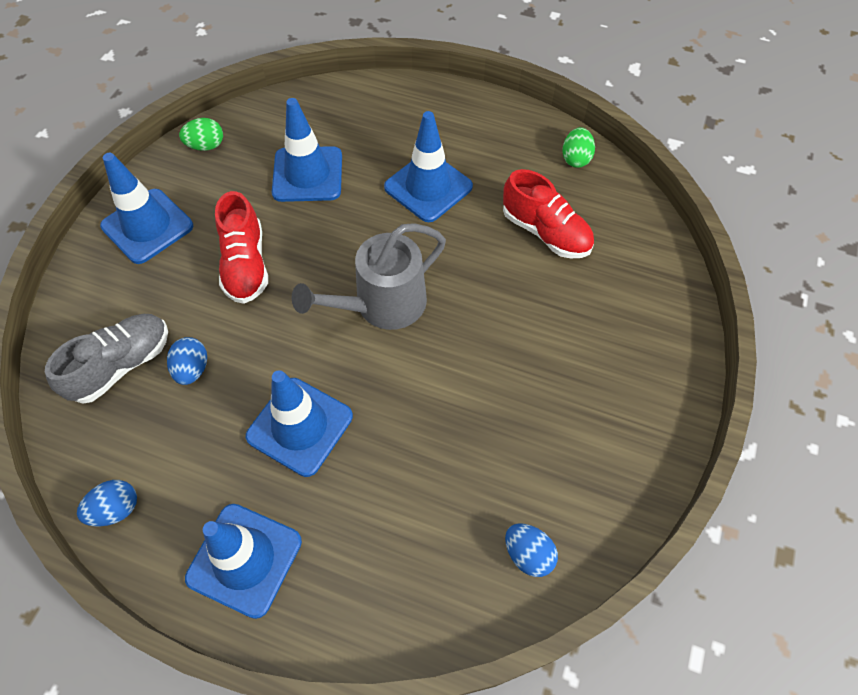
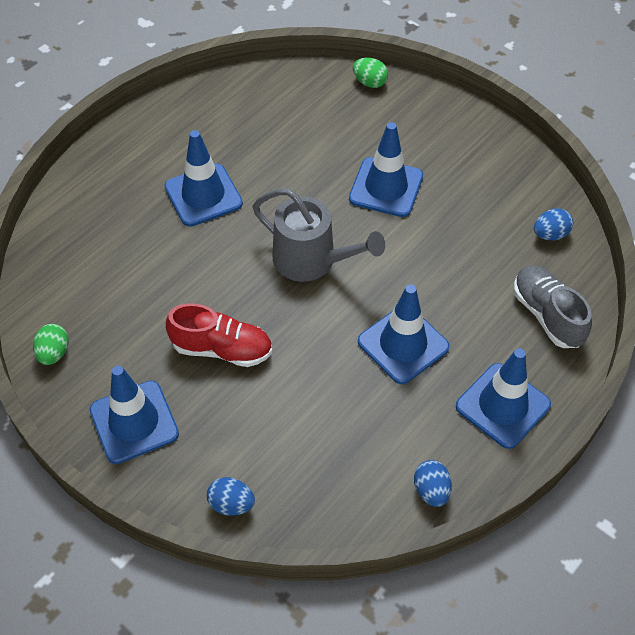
camera: 70 degrees left, 5 degrees down
grey shoe [45,314,168,404] -> grey shoe moved to [513,265,592,348]
blue egg [167,337,207,385] -> blue egg moved to [207,477,255,516]
blue traffic cone [272,98,342,202] -> blue traffic cone moved to [349,122,423,217]
grey watering can [292,223,446,330] -> grey watering can turned 45 degrees counterclockwise [253,188,385,282]
red shoe [503,169,594,258] -> none
green egg [562,127,595,168] -> green egg moved to [353,58,388,88]

